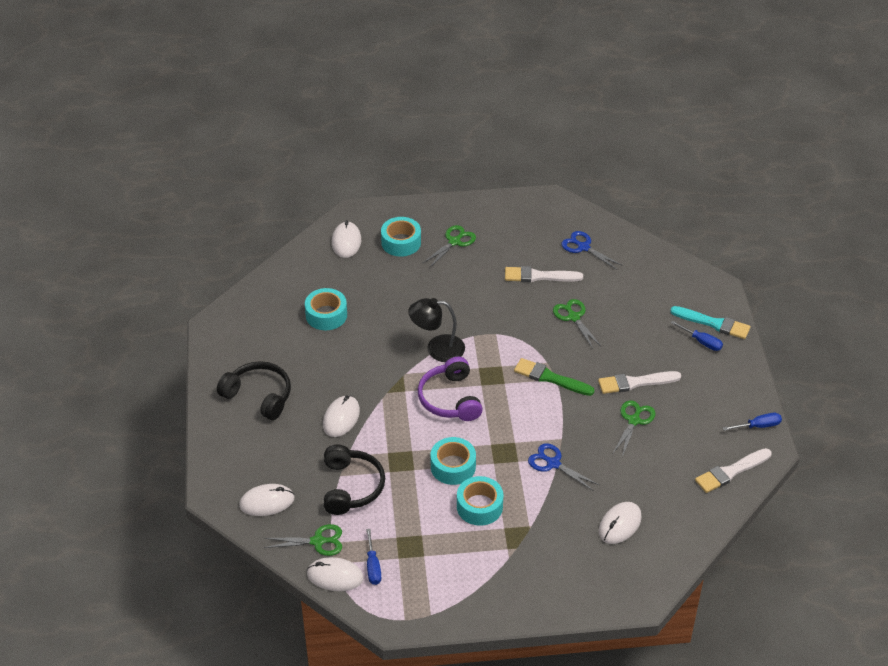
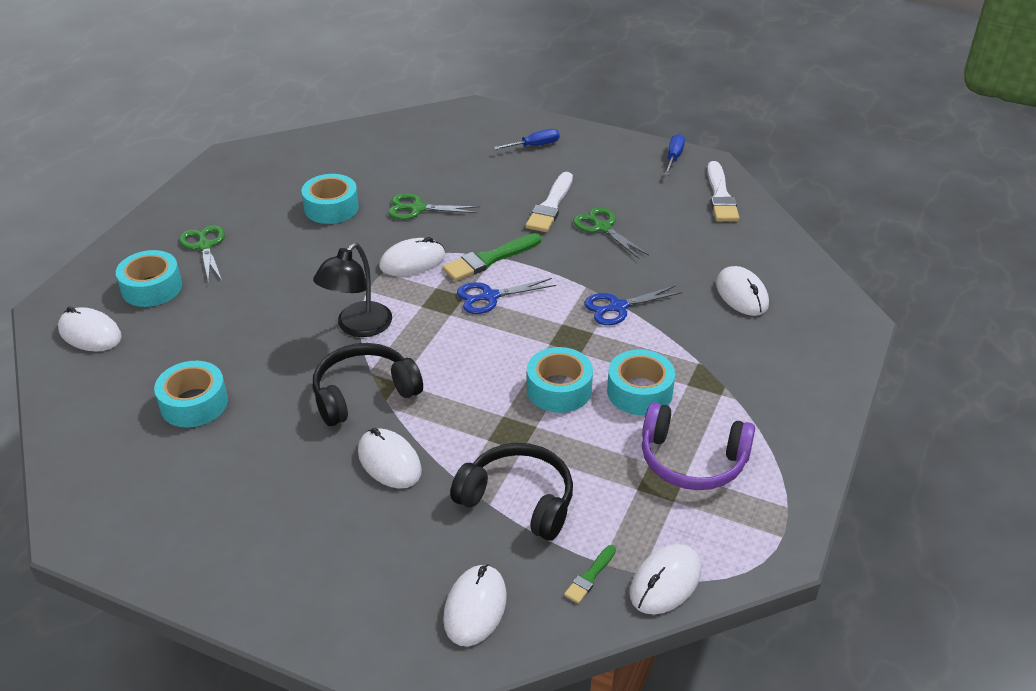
camera: 60 degrees left, 5 degrees down
black headphones [217,361,291,420] -> black headphones moved to [312,343,423,426]
green scissors [264,524,342,556] -> green brush [564,545,616,603]
blue screwdriver [366,529,381,585] -> none
purple headphones [418,357,483,421] -> purple headphones moved to [642,402,755,490]
white brush [505,266,583,282] -> turquoise tape [302,174,359,224]
blue scissors [561,231,623,270] -> blue scissors moved to [457,278,556,314]
turquoise brush [670,306,750,339] -> none
none -> white mouse [379,237,445,276]

